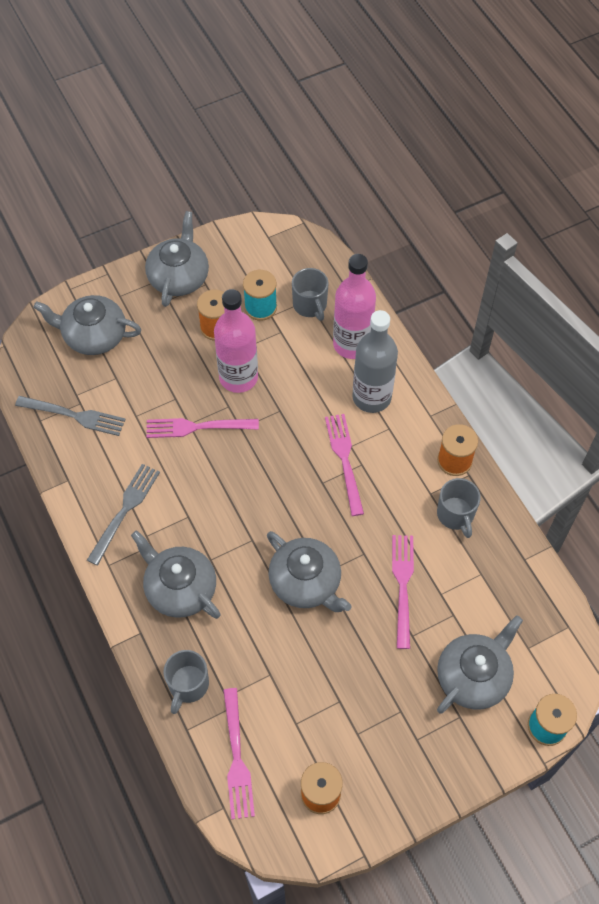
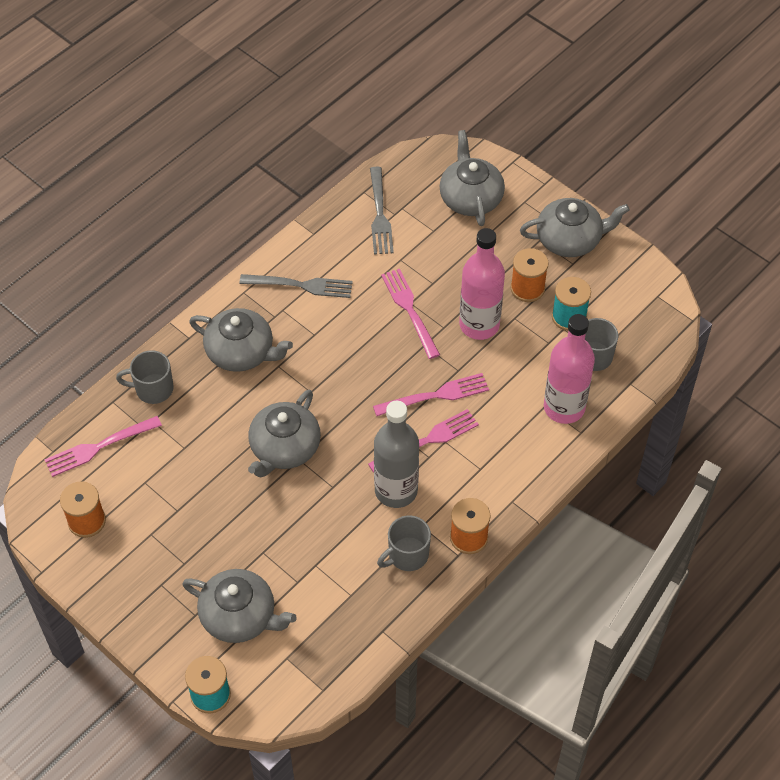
camera: 70 degrees right, 5 degrees down
grey teapot [131,530,221,619] -> grey teapot turned 90 degrees clockwise [189,308,293,372]
grey bottle [352,310,398,413] -> grey bottle moved to [374,401,419,508]
pink fork [392,535,414,649] -> pink fork moved to [373,373,489,416]

